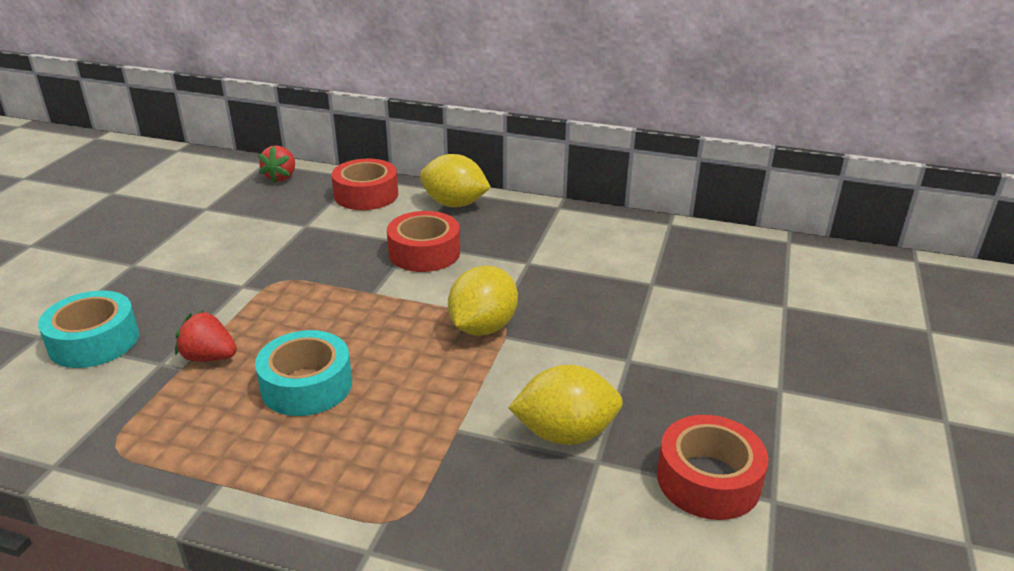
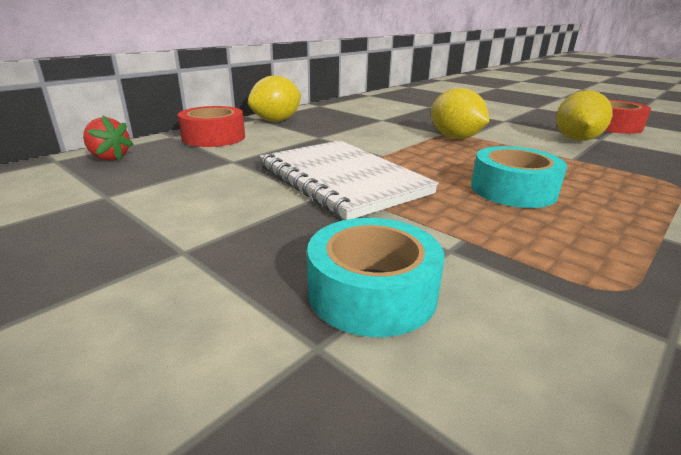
camera: 65 degrees left, 5 degrees down
red strawberry [175,311,237,362] -> none
red tape [387,211,460,272] -> none
none -> white notebook [260,140,439,220]

